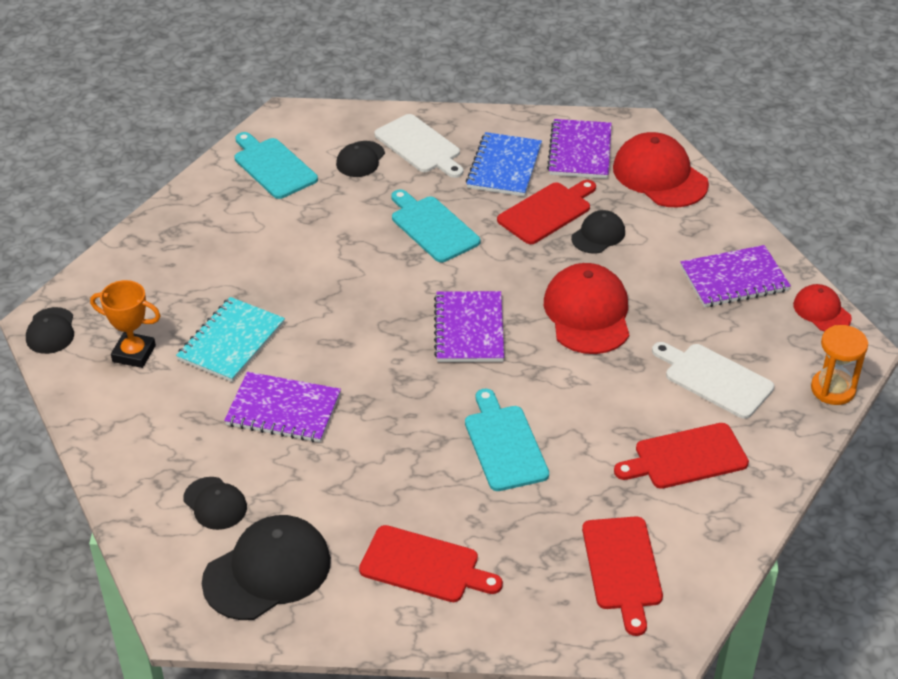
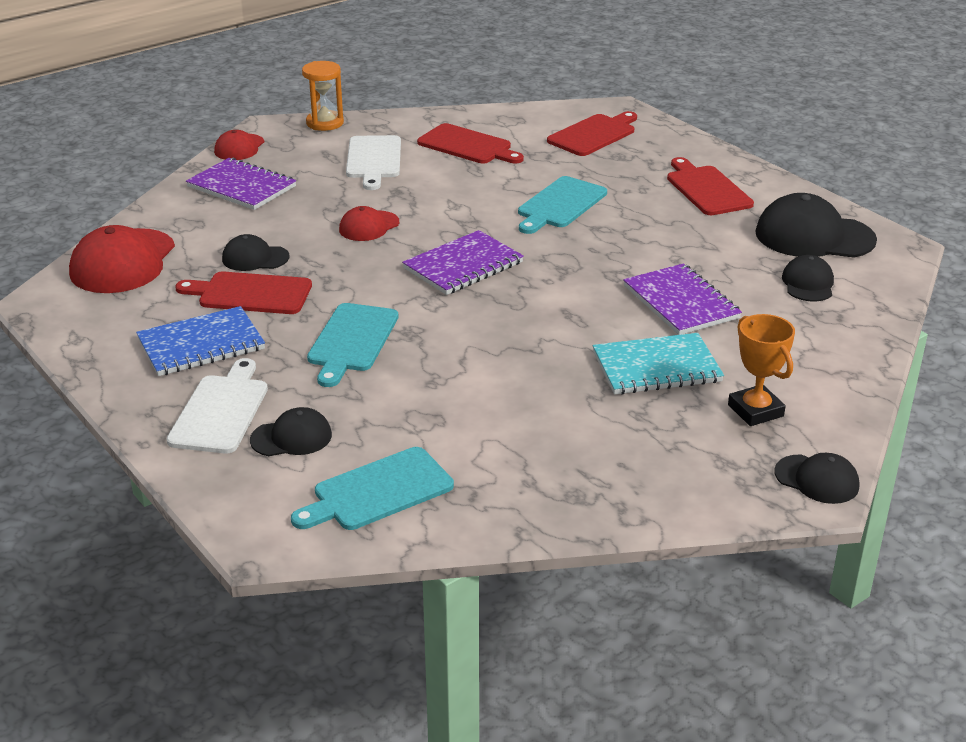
camera: 130 degrees left, 10 degrees down
black cap [26,307,74,354] -> black cap turned 75 degrees clockwise [774,453,859,504]
turquoise cutting board [235,132,318,199] -> turquoise cutting board turned 45 degrees clockwise [291,447,454,530]
red cap [544,263,629,354] -> red cap [339,206,399,241], size x0.55
purple notebook [547,119,612,179] -> none

